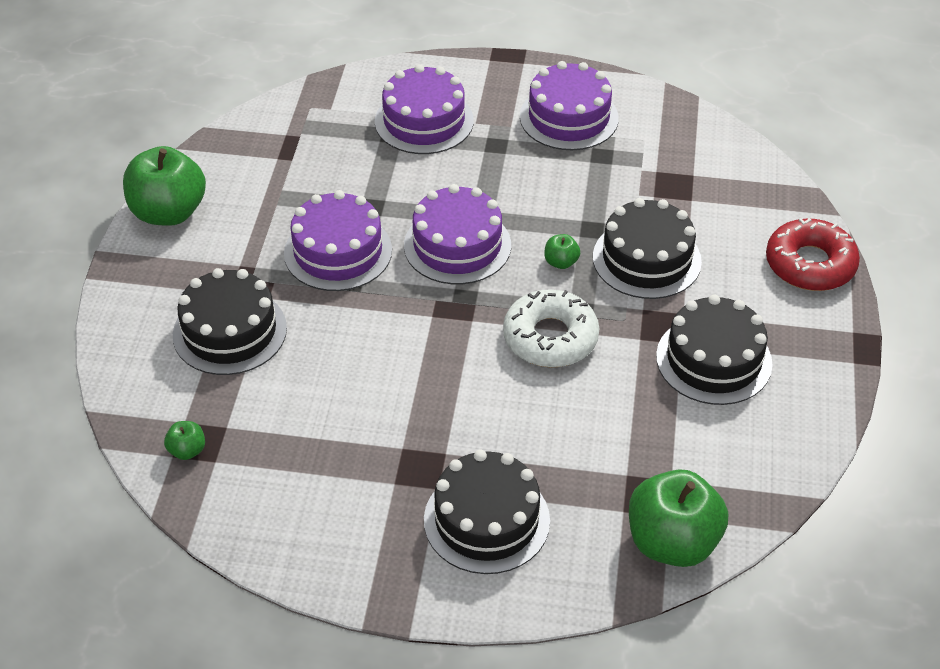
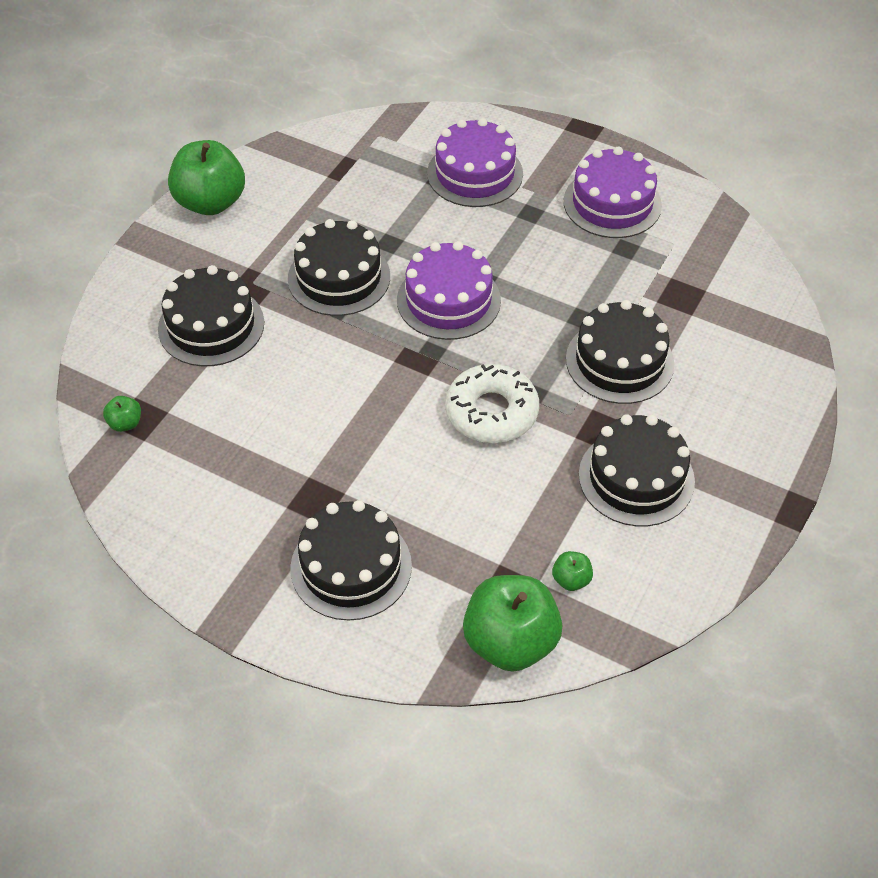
camera: 20 degrees right, 5 degrees up
purple cake [284,190,392,291] -> black cake [288,219,390,316]
green apple [544,234,580,269] -> green apple moved to [552,551,593,591]
red donut [766,218,860,291] -> none

